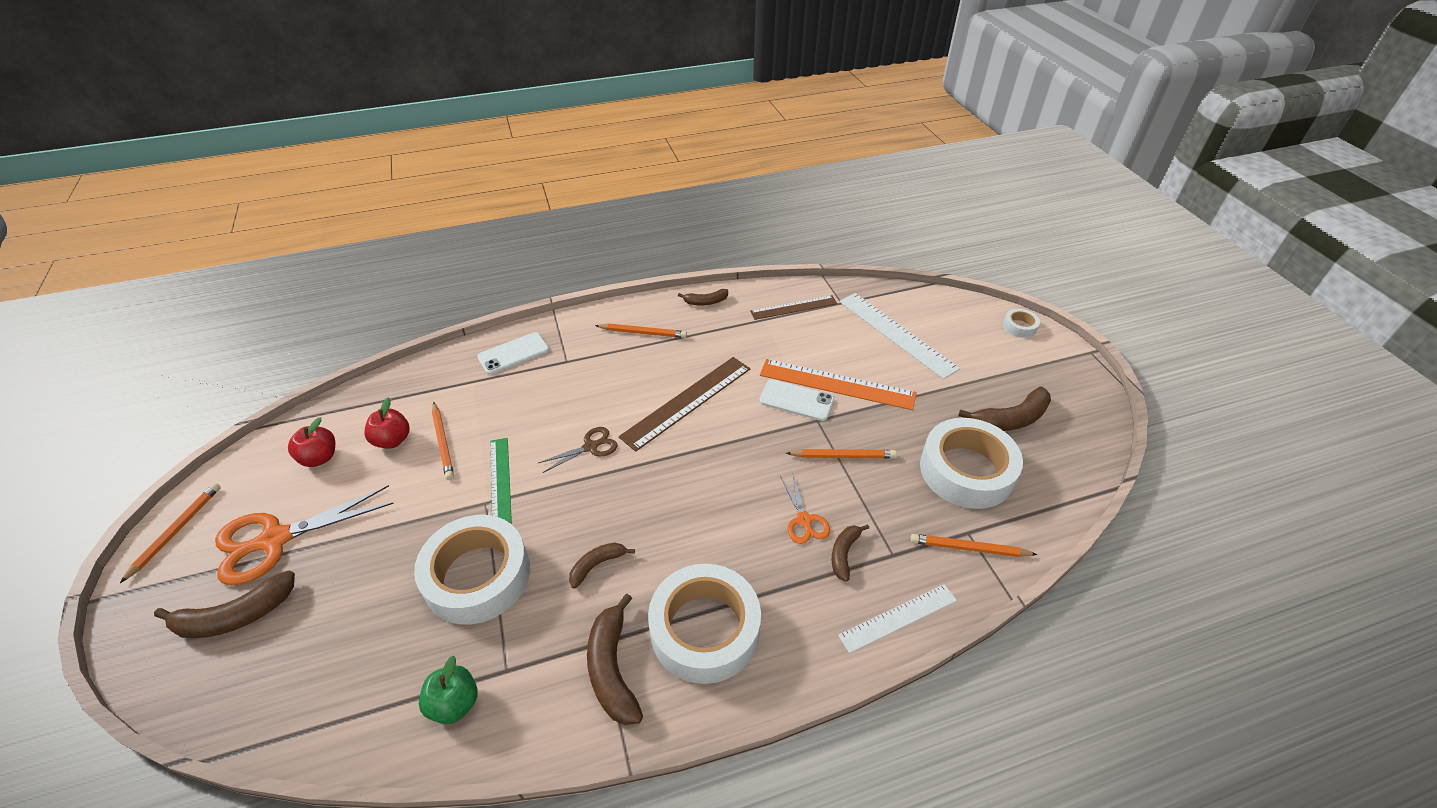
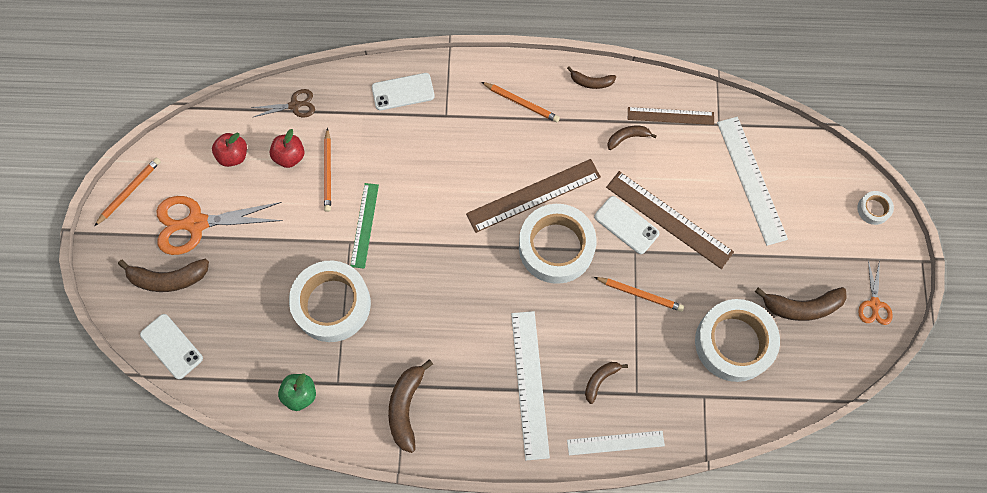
camera: 20 degrees right, 25 degrees up
brown scissors [538,427,617,473] -> brown scissors moved to [251,89,315,117]
brown banana [569,543,635,589] -> brown banana moved to [607,126,657,150]
white tape [648,564,761,684] -> white tape moved to [519,204,597,284]
orange ruler [760,359,916,410] -> brown ruler [606,171,734,269]
orange scissors [780,474,830,544] -> orange scissors moved to [858,260,893,325]
orange pencil [910,534,1038,557] -> none
none -> white phone [140,314,203,379]
none -> white ruler [511,311,550,460]

